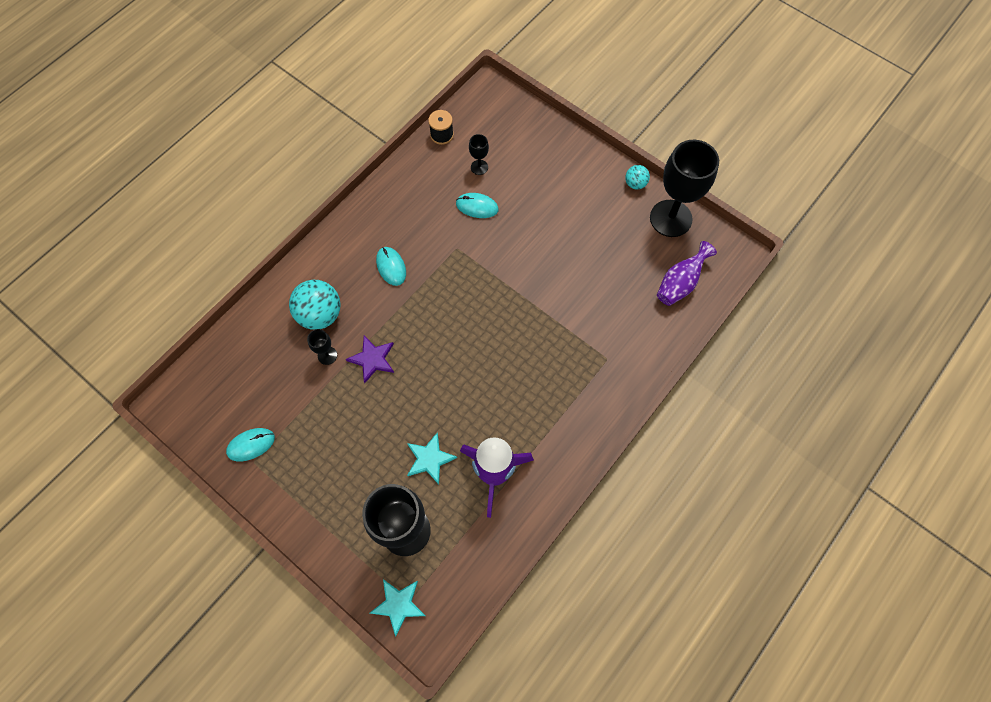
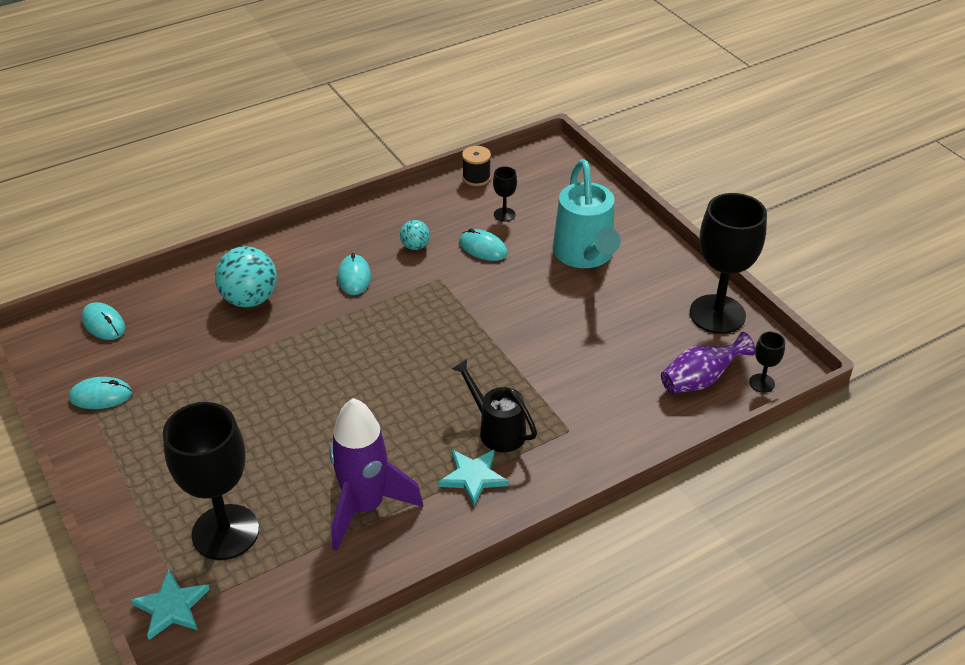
camera: 20 degrees right, 25 degrees down
black goblet [307,329,337,365] -> black goblet moved to [749,332,785,393]
purple star [346,336,394,383] -> none
turquoise star [407,432,457,484] -> turquoise star moved to [438,450,509,506]
turquoise ball [625,165,650,190] -> turquoise ball moved to [400,220,430,250]
none -> turquoise mouse [82,302,125,340]
none -> black watering can [452,359,537,452]
none -> turquoise watering can [553,159,621,268]

